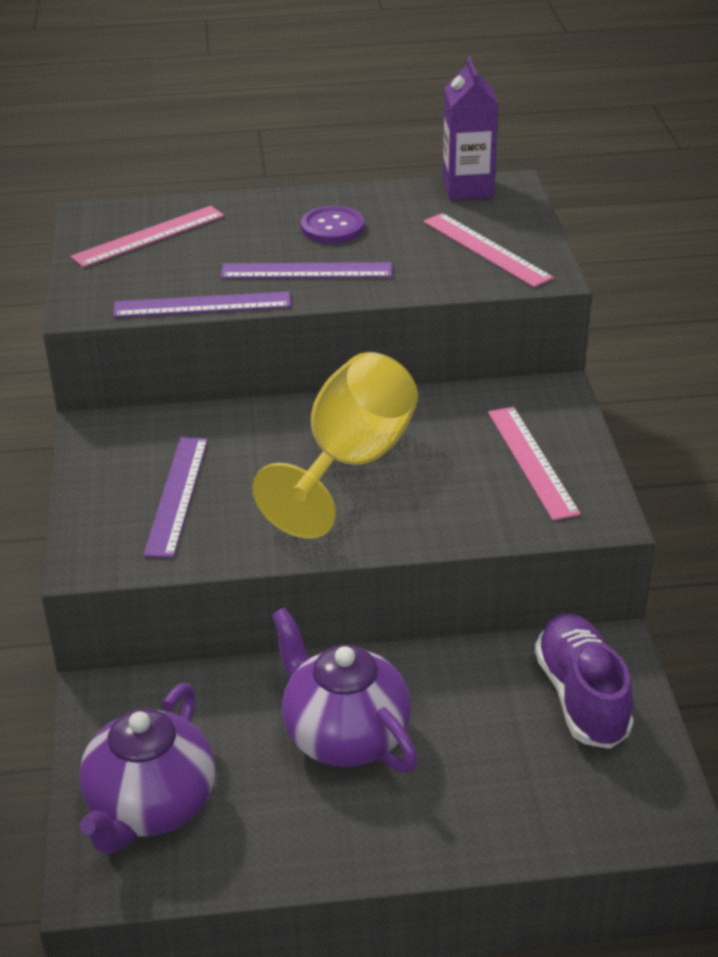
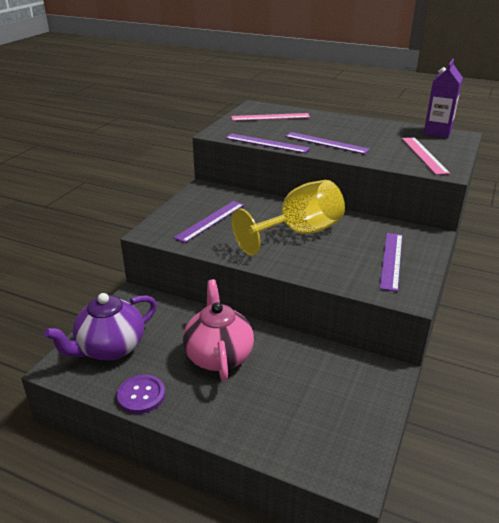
camera: 30 degrees right, 5 degrees down
purple teapot [272,607,418,772] -> pink teapot [183,279,254,381]
purple button [301,206,365,243] -> purple button moved to [117,375,165,414]
pink ruler [488,407,581,521] -> purple ruler [380,233,402,292]
purple shoe [535,614,634,749] -> none

